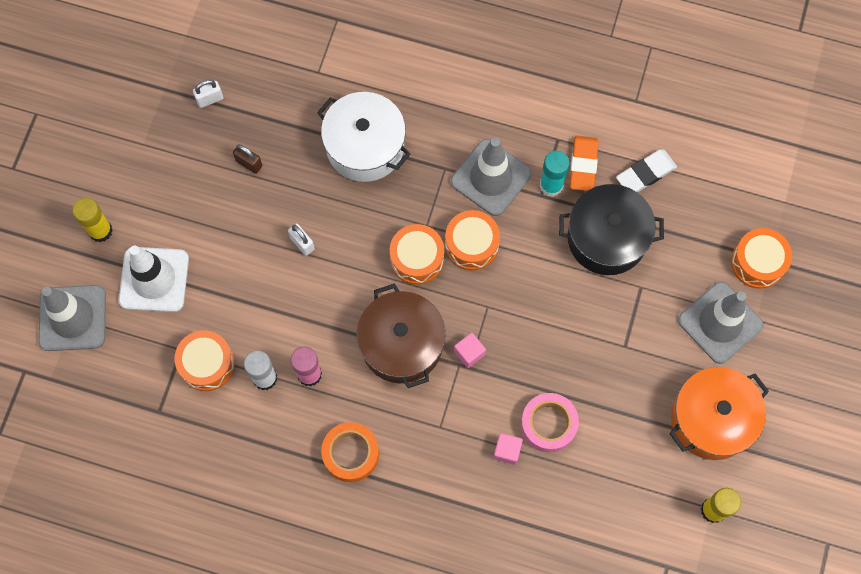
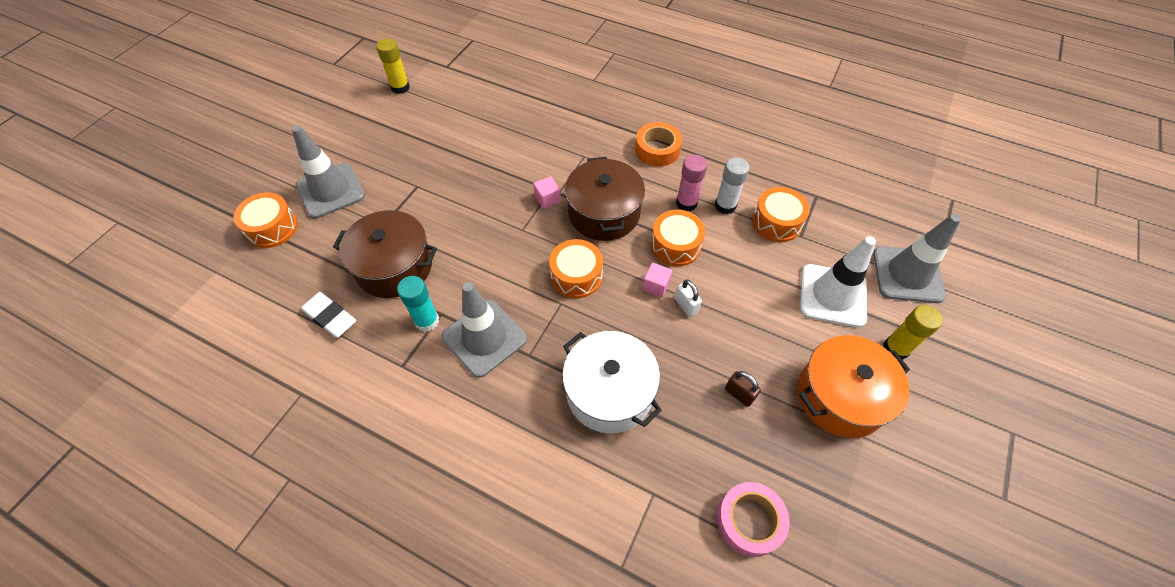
camera: 170 degrees left, 15 degrees down
white padlock [193,80,223,108] -> none
orange drum [445,210,500,271] -> orange drum moved to [651,210,705,266]
pink cube [493,433,523,465] -> pink cube moved to [642,263,672,298]
pink tape [521,393,579,452] -> pink tape moved to [716,482,790,557]
black pot [559,184,664,275] -> brown pot [333,210,437,298]
orange eraser [570,136,599,191] -> none
white eraser [616,149,677,193] -> white eraser turned 60 degrees clockwise [300,292,356,338]
orange pot [669,367,769,460] -> orange pot moved to [798,335,910,438]

